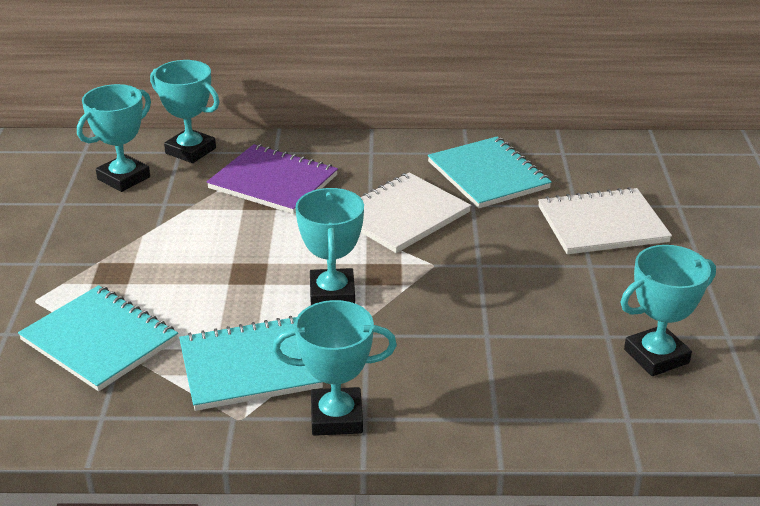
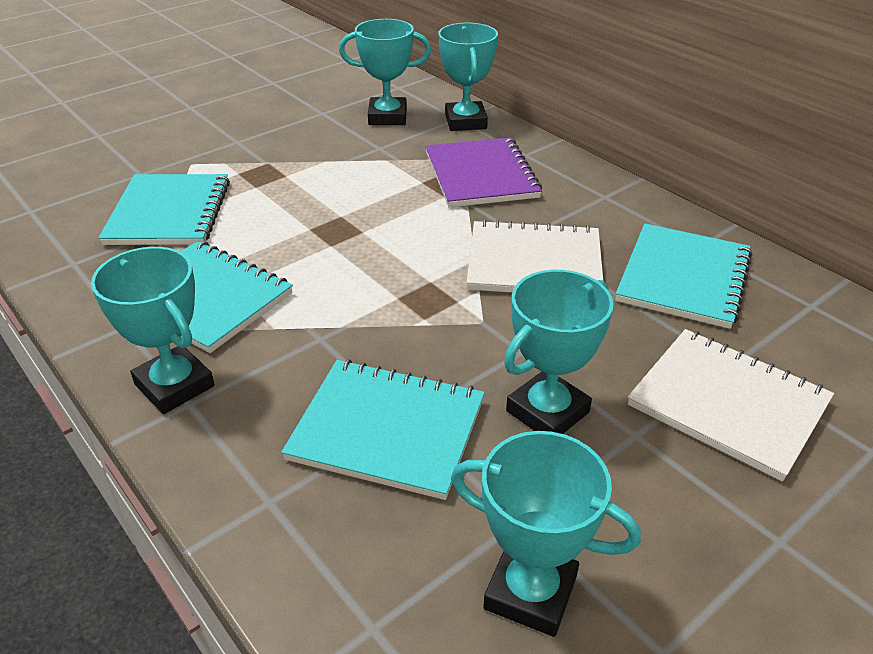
camera: 50 degrees right, 5 degrees up
turquoise trophy [295,188,364,305] -> turquoise trophy moved to [504,270,614,434]
none -> turquoise notebook [281,359,485,500]

